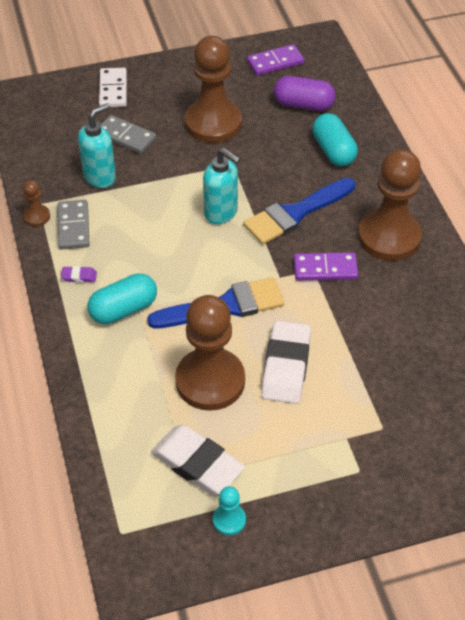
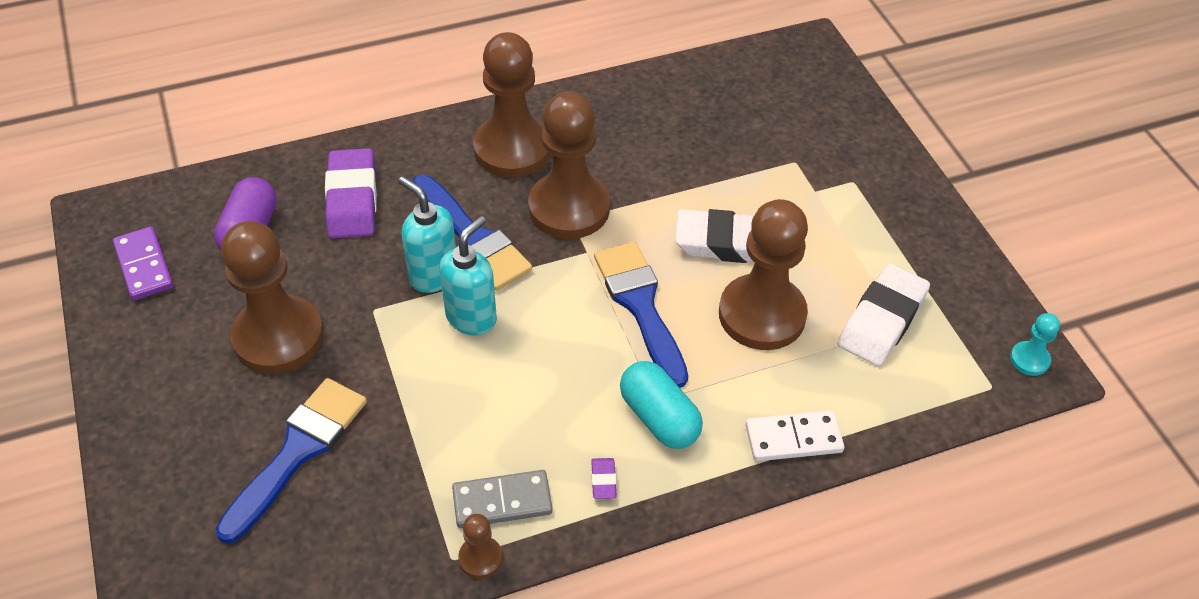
camera: 95 degrees left, 0 degrees up
turquoise soap dispenser [78,103,116,188] -> turquoise soap dispenser moved to [398,176,456,293]
white domino [99,68,127,107] -> white domino moved to [745,410,844,461]
grey domino [101,115,156,154] -> blue brush [216,378,367,544]
turquoise pawn [213,486,246,536] -> turquoise pawn moved to [1010,313,1060,376]
purple domino [294,252,358,281] -> brown pawn [528,91,610,239]
turquoise capsule [312,113,358,166] -> purple eraser [325,148,377,239]

